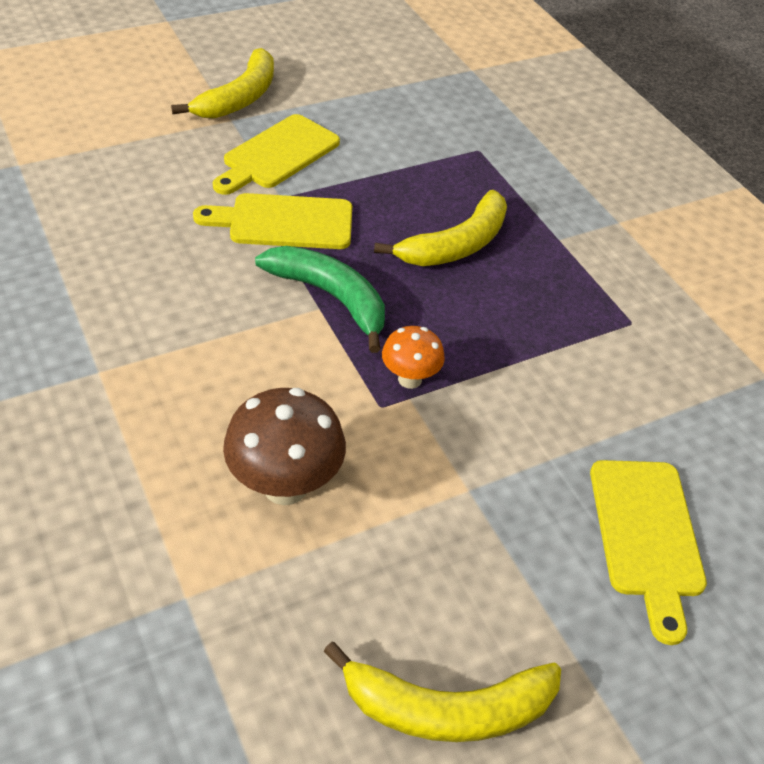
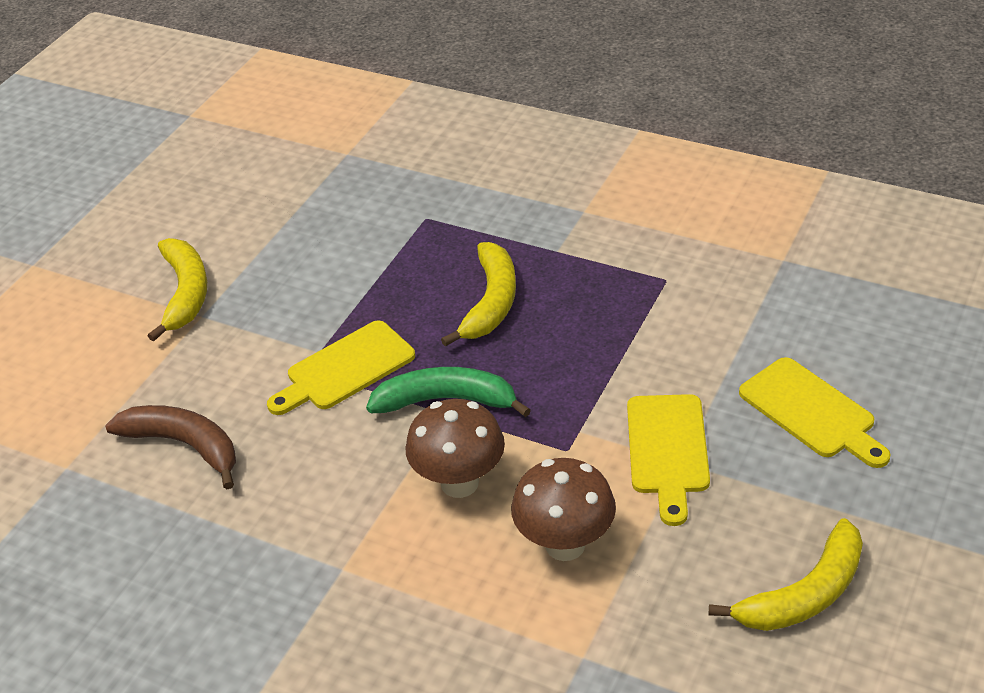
camera: 30 degrees left, 5 degrees down
yellow cutting board [213,114,340,195] -> yellow cutting board moved to [627,394,710,526]
orange mushroom [382,326,445,389] -> none
none -> brown banana [105,405,236,489]
none -> brown mushroom [405,399,505,498]

